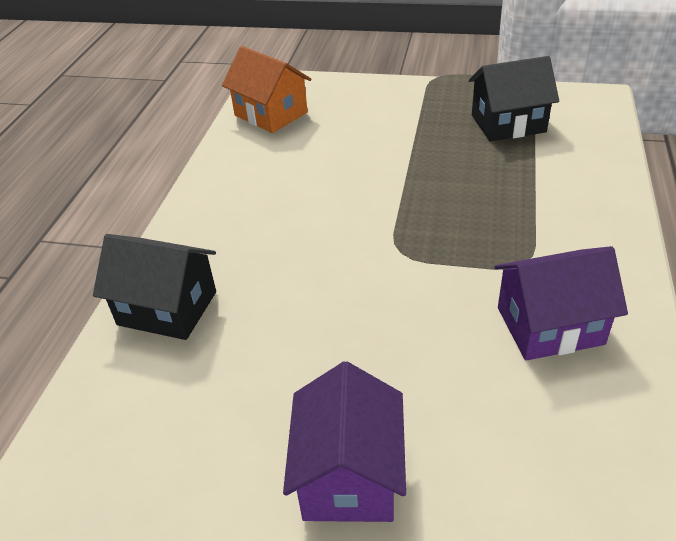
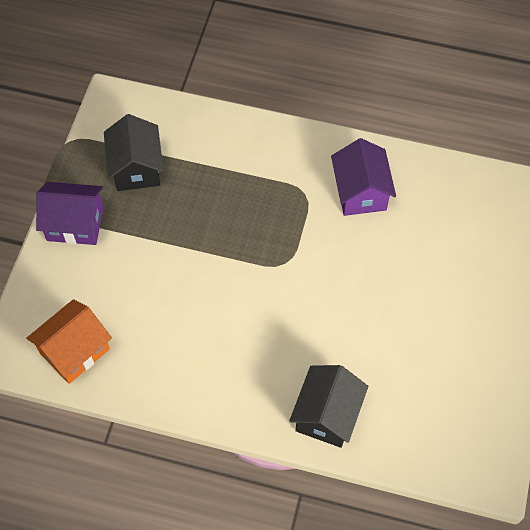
camera: 90 degrees left, 20 degrees up
purple house [283,361,406,522] -> purple house moved to [36,182,103,245]

